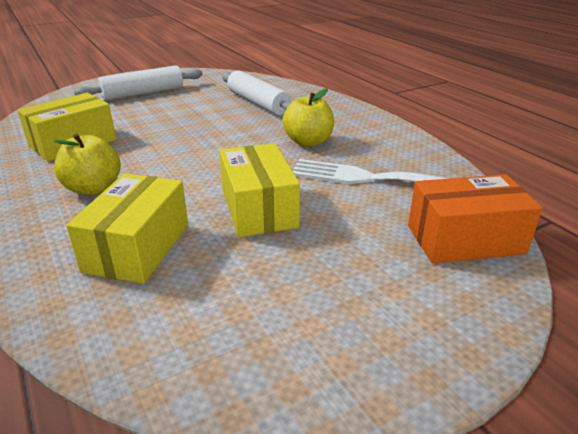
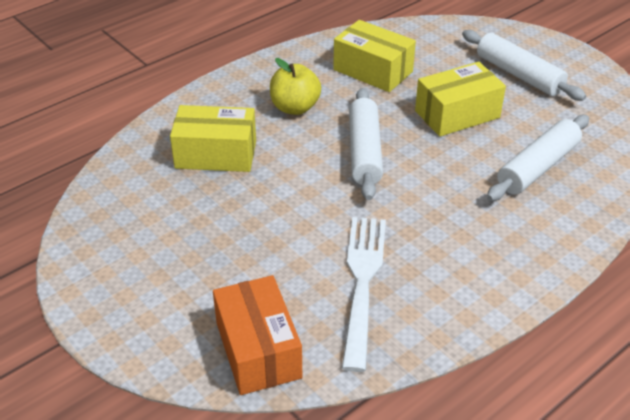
camera: 80 degrees right, 10 degrees up
yellow box [219,143,300,237] -> yellow box moved to [415,62,506,137]
yellow apple [283,88,334,147] -> none
none -> white rolling pin [349,88,383,200]

